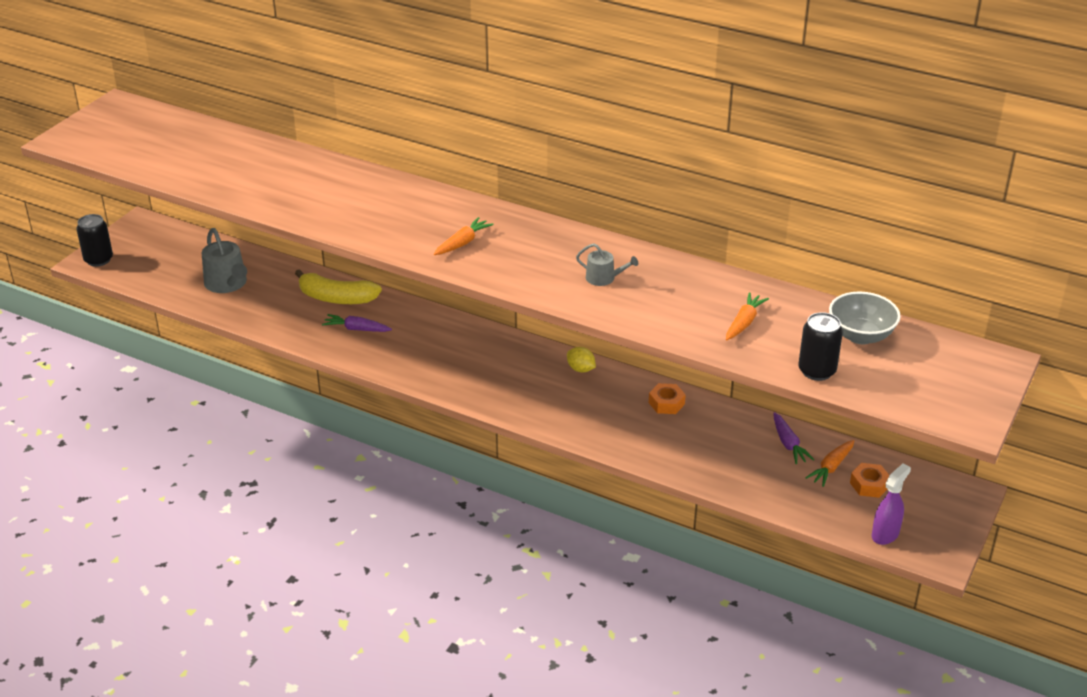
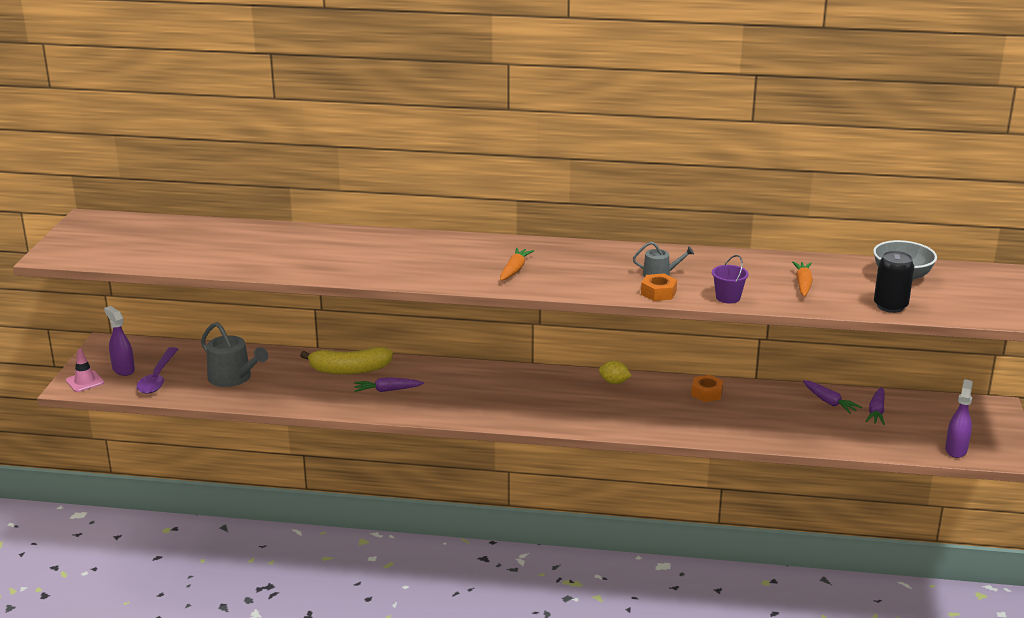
camera: 20 degrees left, 10 degrees down
black can [76,214,113,267] -> pink traffic cone [66,349,104,392]
orange carrot [805,440,854,487] -> purple carrot [865,387,885,425]
orange nut [850,463,890,498] -> orange nut moved to [641,273,677,301]
none -> purple spray bottle [104,306,135,376]
none -> purple spoon [137,347,178,394]
none -> purple bucket [712,255,749,304]

